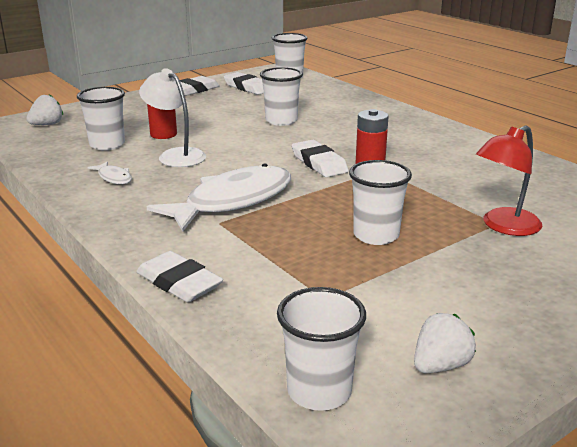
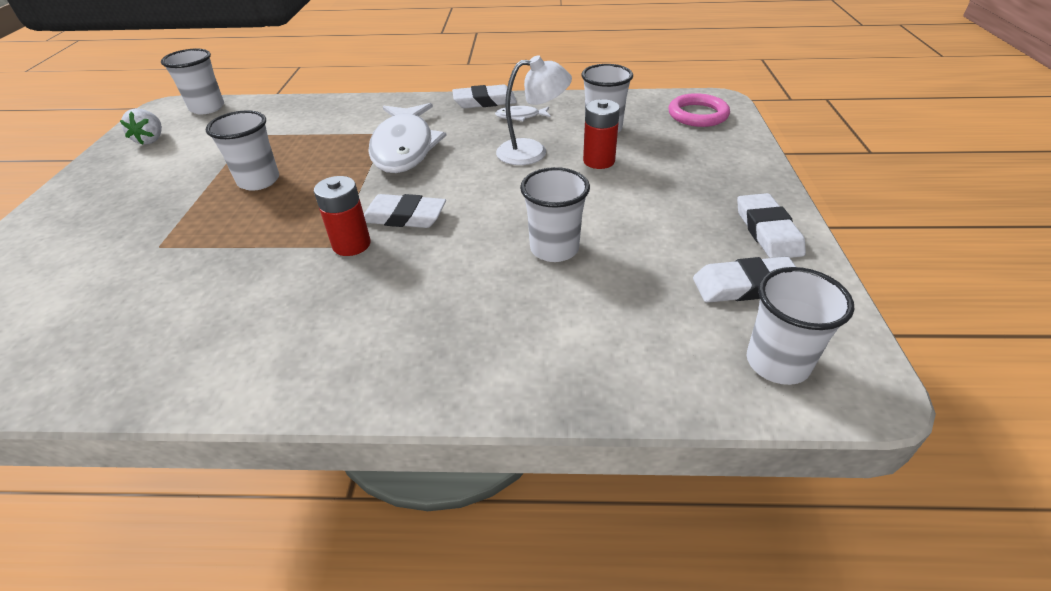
camera: 130 degrees right, 15 degrees up
white strawberry [26,94,63,125] -> pink ring [668,93,730,127]
white eraser [136,251,223,302] -> white eraser moved to [452,84,517,108]
red lamp [476,125,542,236] -> none

